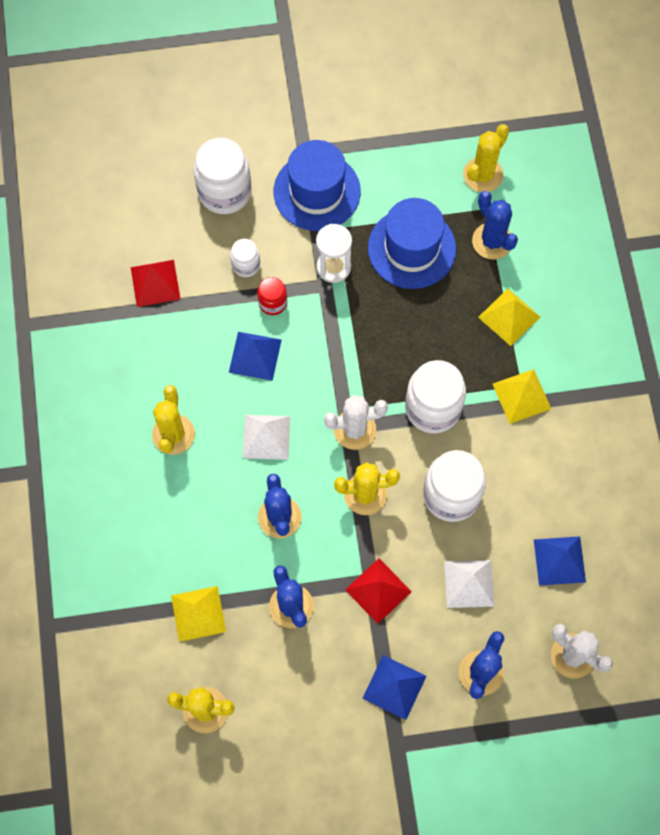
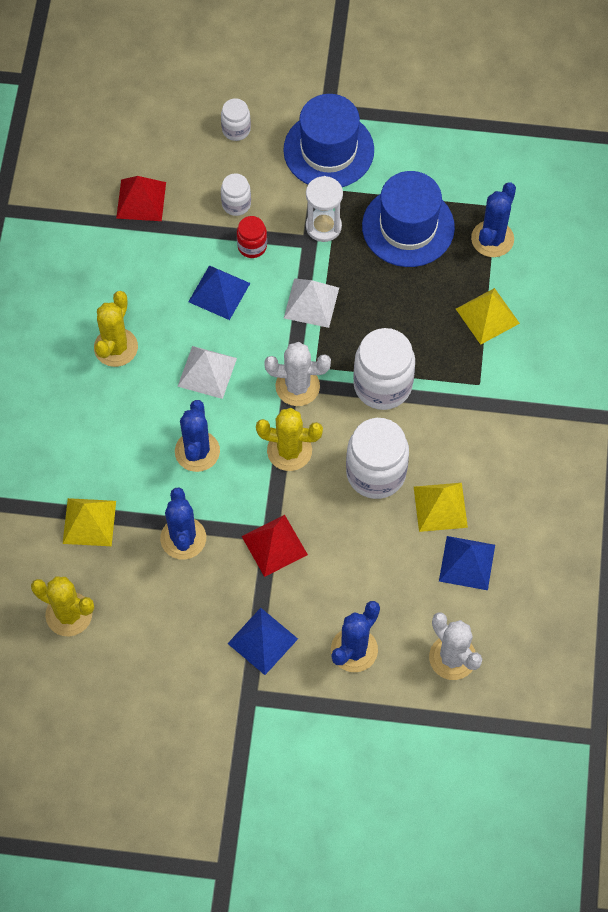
camera: 15 degrees right, 5 degrees down
white jar [194,137,251,214] -> white jar [221,98,251,141], size x0.52
white pyramid [444,560,494,608] -> white pyramid moved to [284,278,339,328]
yellow cactus [463,124,509,192] -> none
blue cactus [472,191,518,260] -> blue cactus turned 45 degrees clockwise [471,182,516,257]
yellow pyramid [493,369,551,424] -> yellow pyramid moved to [414,483,468,532]

